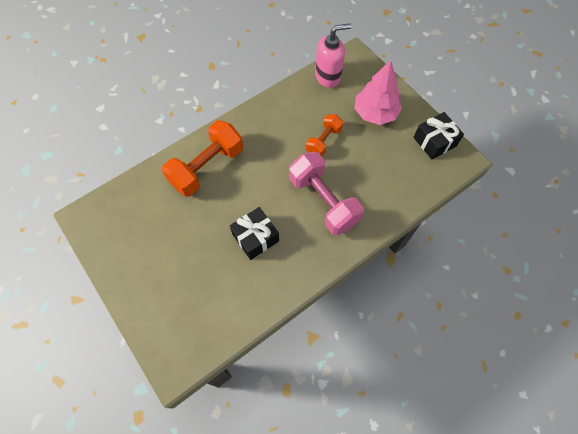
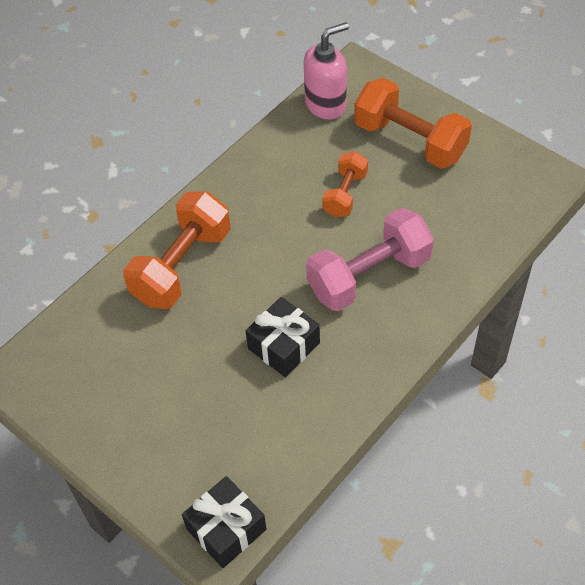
camera: 10 degrees left, 10 degrees down
pink dumbbell [289,152,364,235] -> pink dumbbell turned 75 degrees counterclockwise [306,208,434,311]
pink tree [354,60,402,125] -> orange dumbbell [354,78,472,169]
black gift [413,112,464,160] -> black gift moved to [182,476,267,568]

